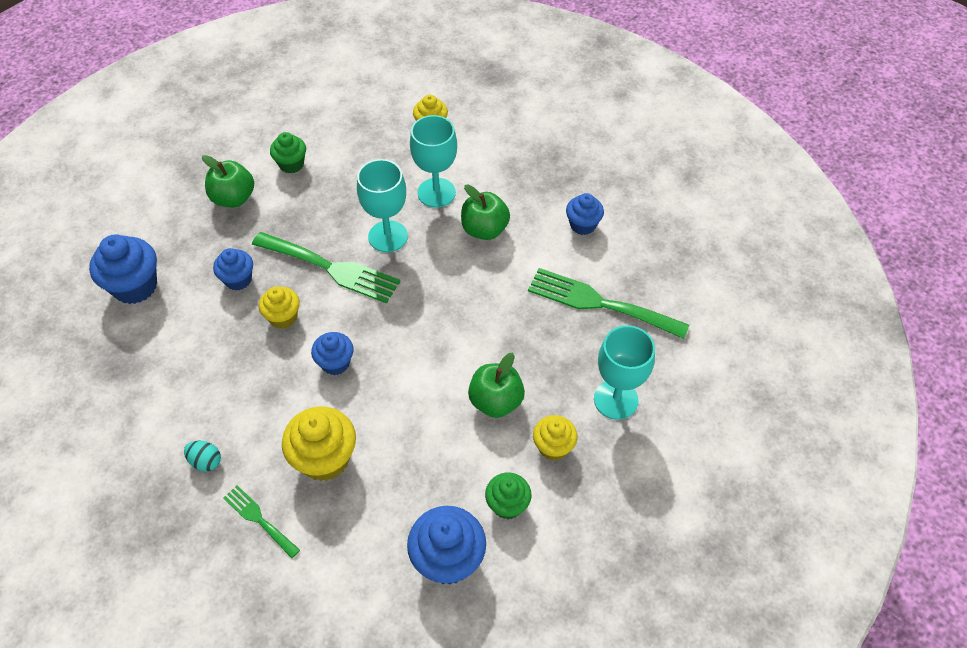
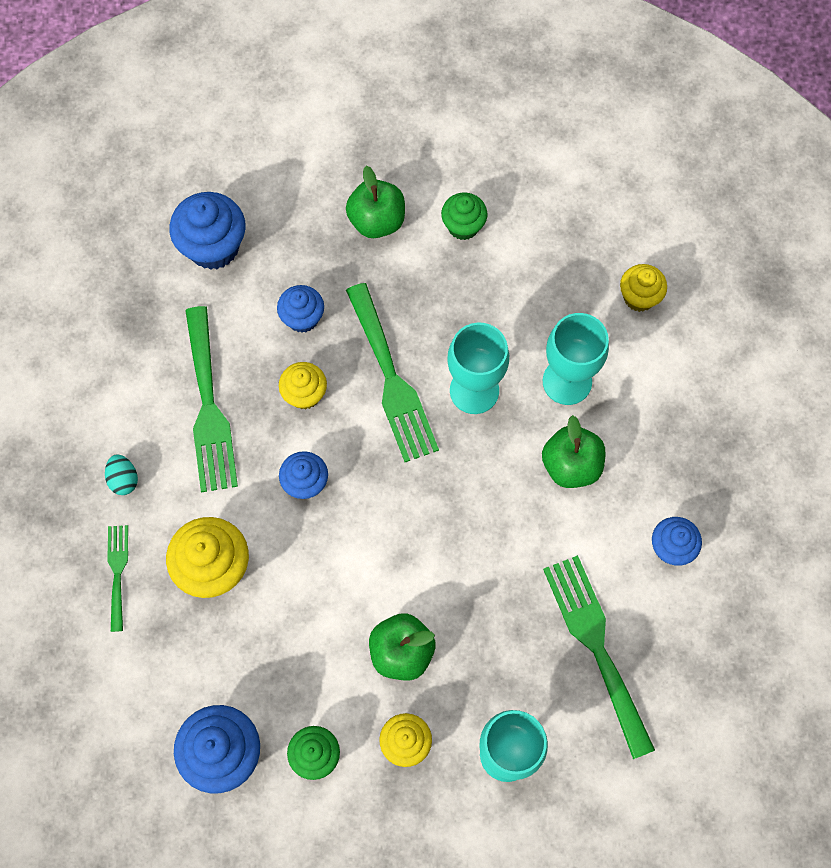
camera: 45 degrees right, 15 degrees up
none -> green fork [185,306,238,493]

